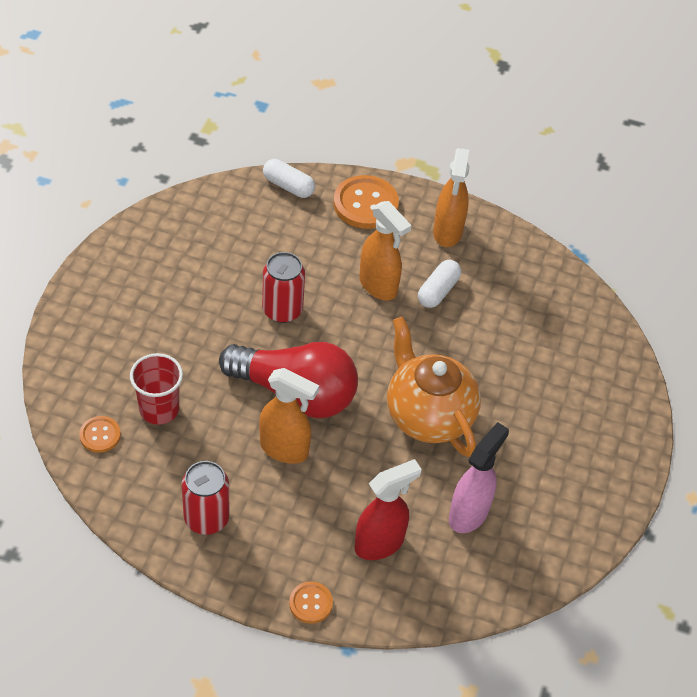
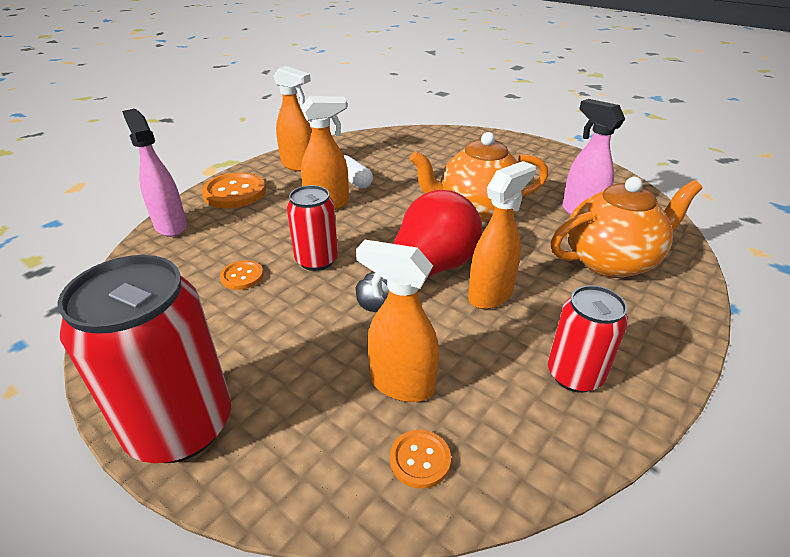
camera: 65 degrees left, 15 degrees down
red cup [130,353,183,425] -> orange spray bottle [356,240,439,402]
white capsule [263,159,315,198] -> pink spray bottle [122,109,187,237]
orange button [289,581,333,624] -> orange button moved to [220,260,264,290]
red spray bottle [355,459,422,560] -> orange teapot [551,177,702,278]
none -> red can [57,255,231,463]

